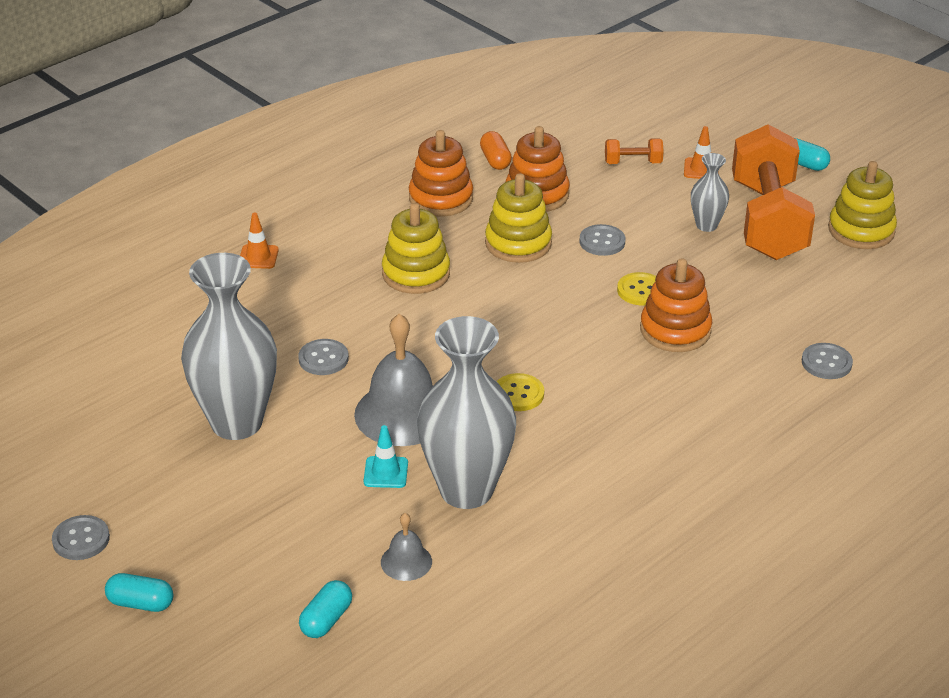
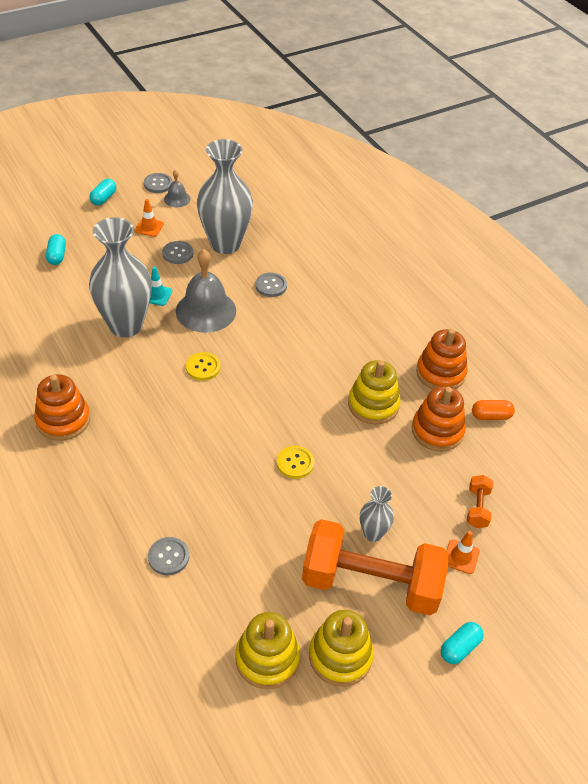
camera: 100 degrees right, 10 degrees up
orange traffic cone [240,212,279,269] -> orange traffic cone moved to [135,199,164,237]
turquoise capsule [299,580,352,638] -> turquoise capsule turned 45 degrees clockwise [46,234,66,265]
grey bell [381,513,432,581] -> grey bell moved to [164,170,190,207]
yellow stacking toy [382,203,450,294] -> yellow stacking toy moved to [235,612,300,689]
grey button [579,224,625,256] -> grey button moved to [162,241,193,264]
orange stacking toy [640,258,712,352] -> orange stacking toy moved to [34,374,90,441]

